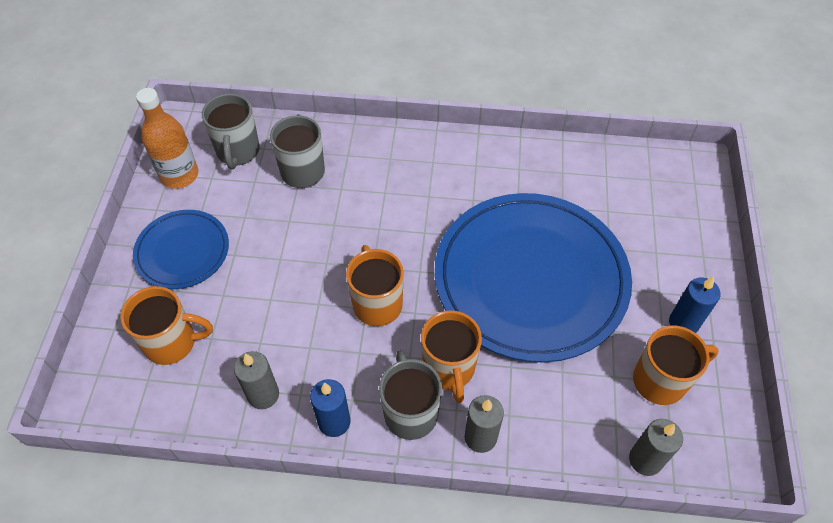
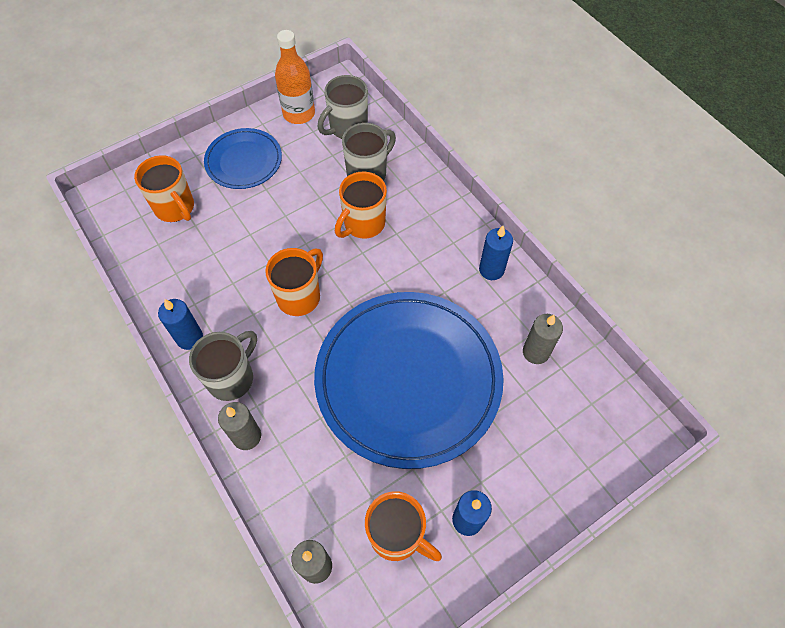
camera: 50 degrees right, 5 degrees up
grey candle [234,351,279,409] -> grey candle moved to [523,314,563,364]
orange mug [421,310,482,403] -> orange mug moved to [335,172,387,239]
none -> blue candle [479,226,513,280]

